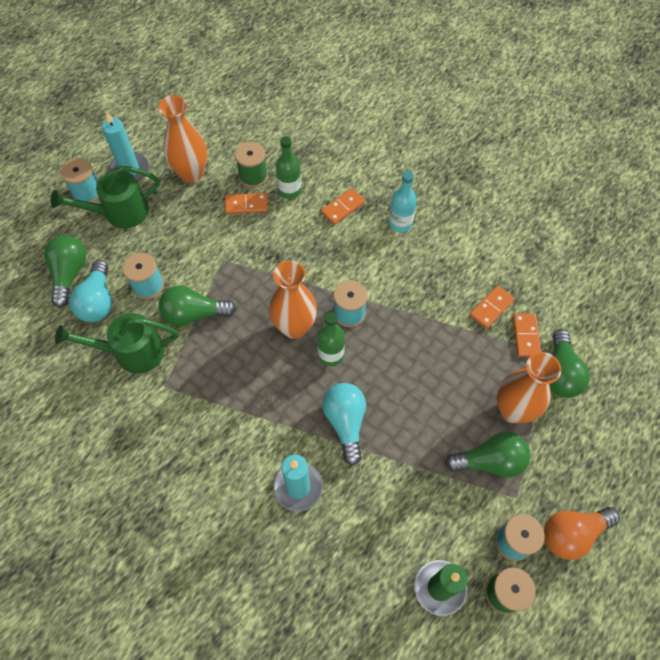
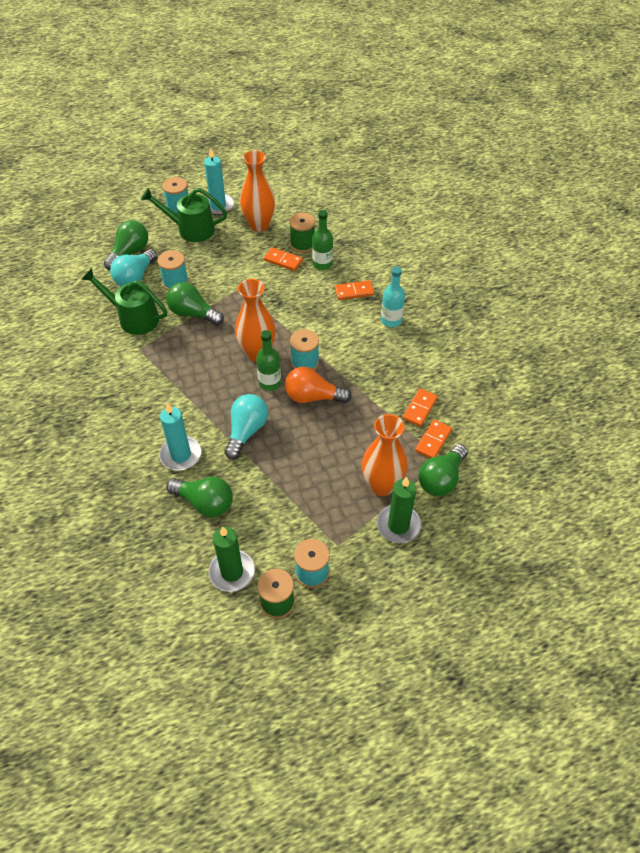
camera: 30 degrees right, 10 degrees down
green light bulb [445,432,531,478] -> green light bulb moved to [167,477,233,517]
orange domino [470,285,515,329] -> orange domino turned 45 degrees counterclockwise [402,388,438,427]
orange light bulb [544,507,620,560] -> orange light bulb moved to [285,367,352,403]
none -> green candle [377,477,421,543]

